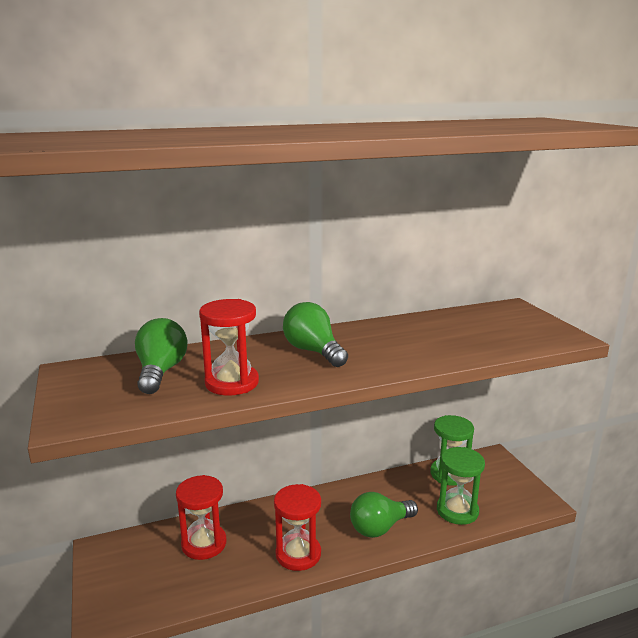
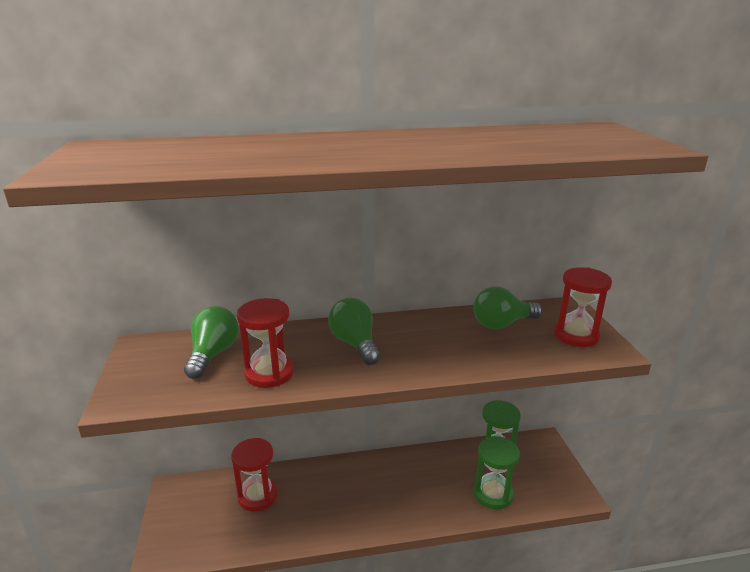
camera: 10 degrees right, 5 degrees up
red hourglass [274,484,321,571] -> red hourglass moved to [554,267,612,347]
green light bulb [350,492,418,538] -> green light bulb moved to [473,286,542,329]

